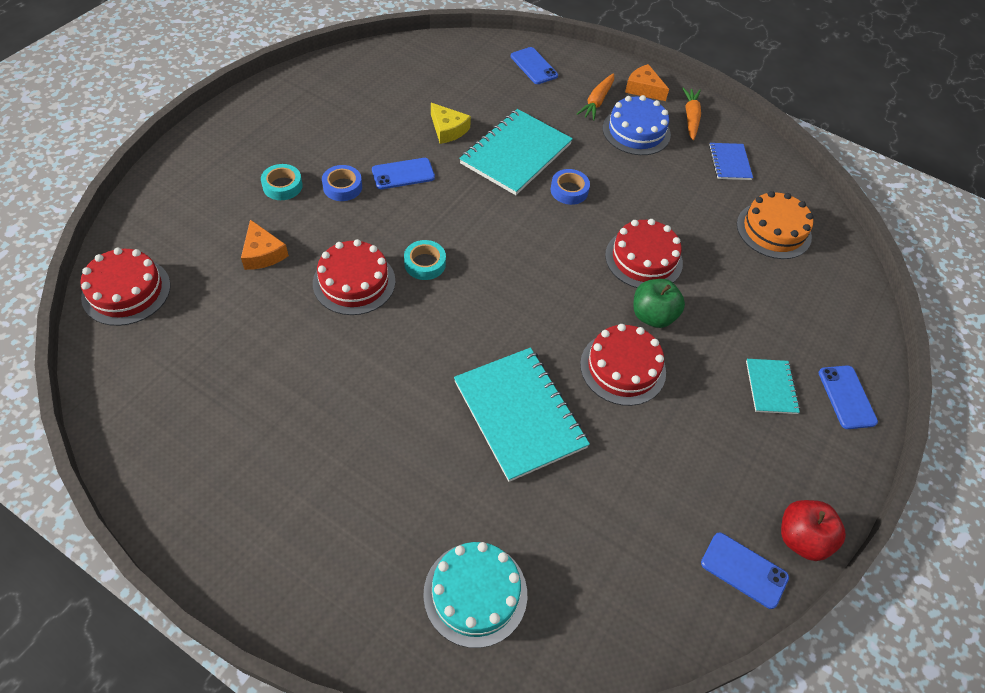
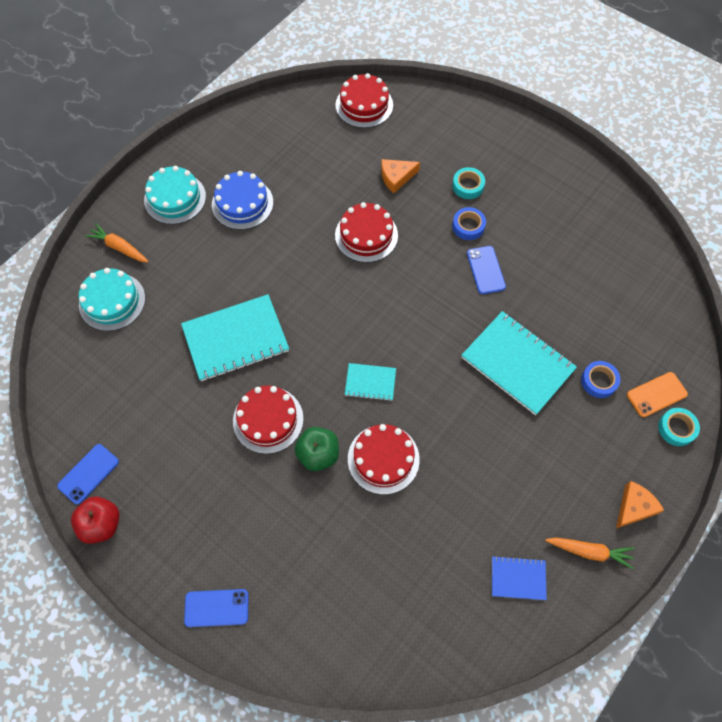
camera: 100 degrees right, 10 degrees up
turquoise tape [404,240,446,280] -> turquoise tape moved to [658,408,700,446]
yellow cheese [431,103,471,144] -> none
blue phone [511,47,558,84] -> orange phone [627,372,688,417]
blue tape [551,169,590,205] -> blue tape moved to [581,361,620,398]
orange carrot [577,73,614,121] -> orange carrot moved to [85,223,149,263]
blue cake [603,95,671,155] -> blue cake moved to [212,171,273,230]
orange cake [737,191,813,259] -> none
turquoise notebook [746,359,800,414] -> turquoise notebook moved to [345,363,396,401]
none -> turquoise cake [144,166,206,224]

